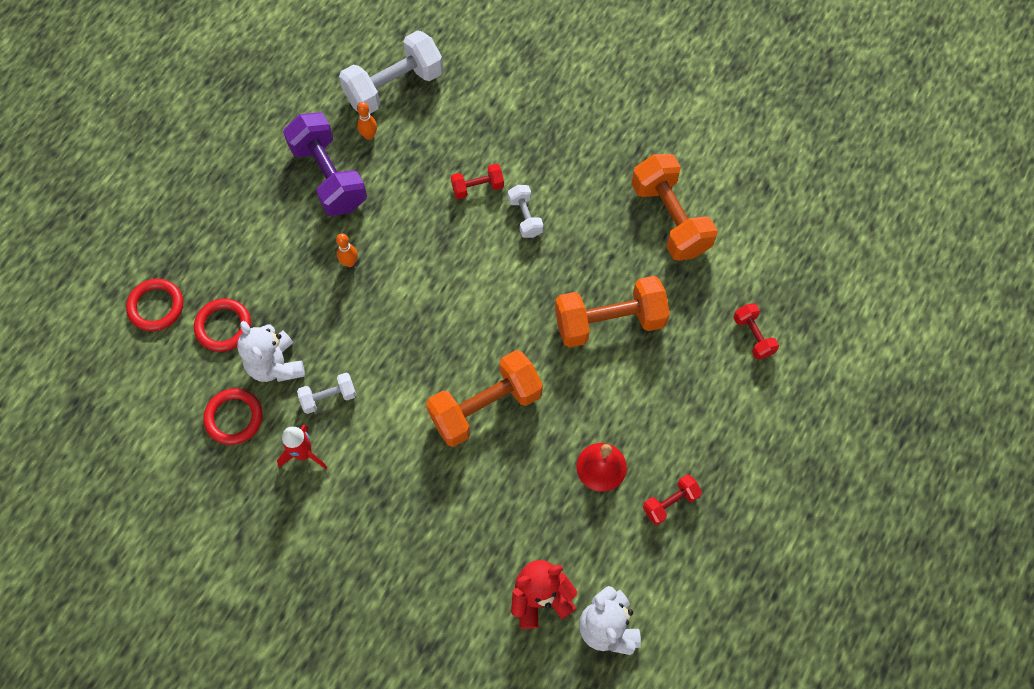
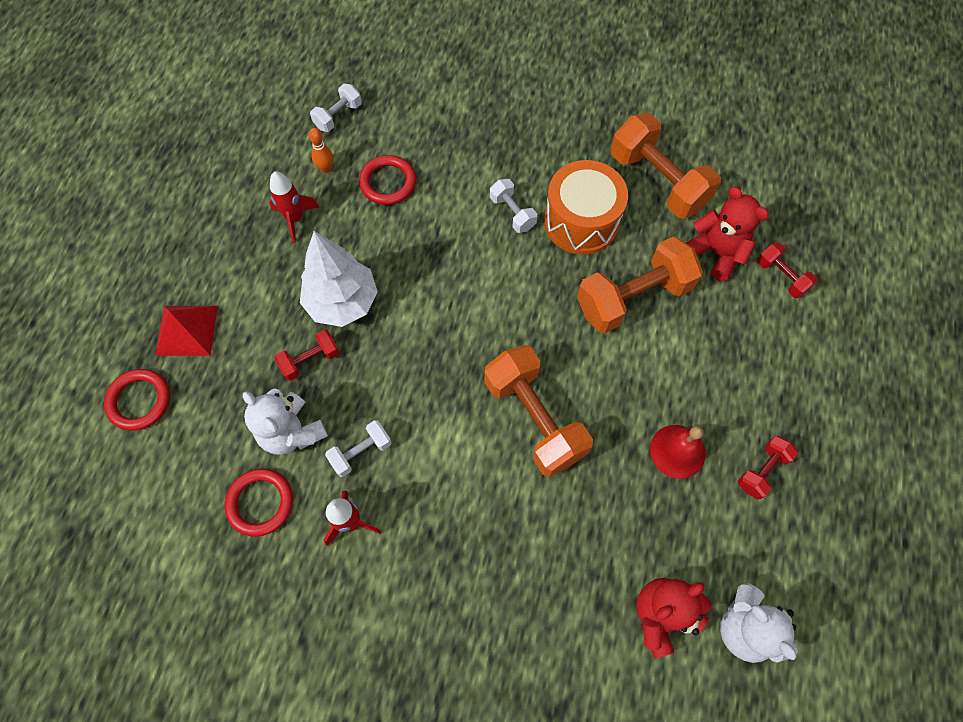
camera: 15 degrees left, 0 degrees up
red ring [194,298,251,352] -> red ring moved to [359,155,416,205]
purple dumbbell [283,112,367,216] -> red rocket [269,171,319,243]
orange bowling pin [336,233,358,267] -> white tree [300,231,378,327]
white dumbbell [339,30,443,114] -> white dumbbell [310,84,362,132], size x0.50
orange dumbbell [426,350,543,447] -> orange dumbbell turned 75 degrees counterclockwise [484,345,593,477]
red dumbbell [451,164,504,199] -> red dumbbell moved to [275,329,340,381]
none -> red pyramid [155,306,218,356]
none -> orange drum [544,160,628,255]
none -> red teddy bear [686,187,769,281]

